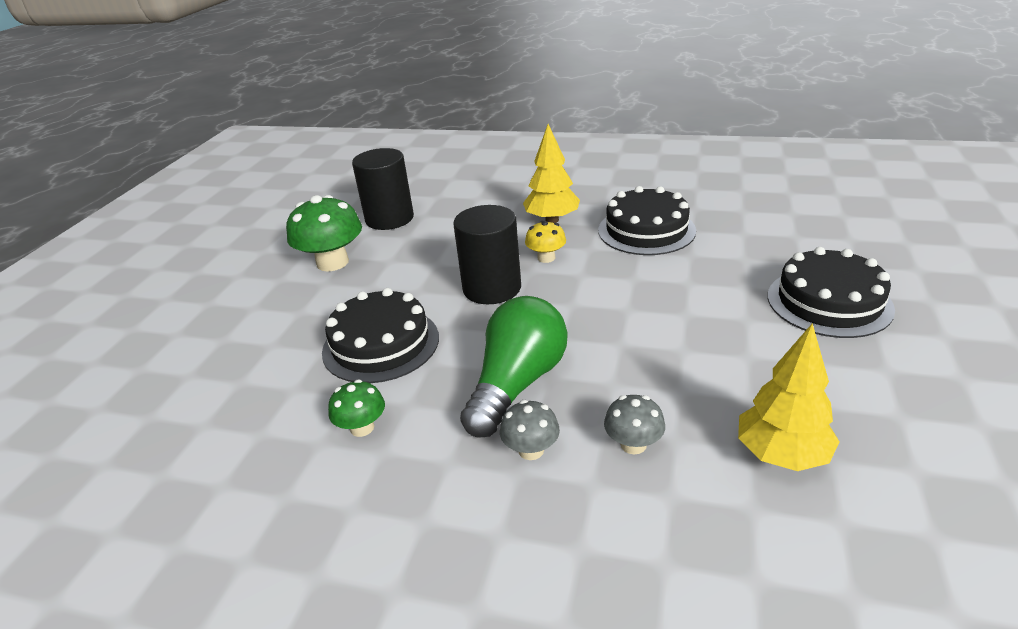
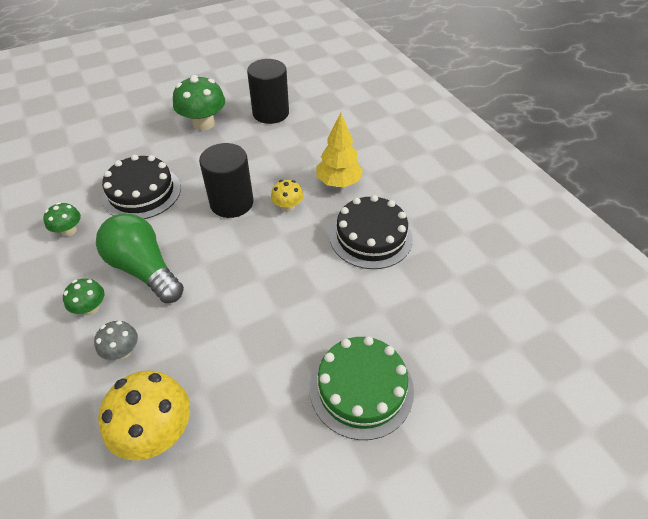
camera: 45 degrees right, 15 degrees up
green light bulb [460,296,567,438] -> green light bulb turned 120 degrees counterclockwise [96,213,184,303]
grey mushroom [500,400,560,460] -> green mushroom [63,278,104,315]
yellow tree [738,323,840,471] -> yellow mushroom [98,371,190,460]
black cake [768,247,895,338] -> green cake [310,336,414,440]

